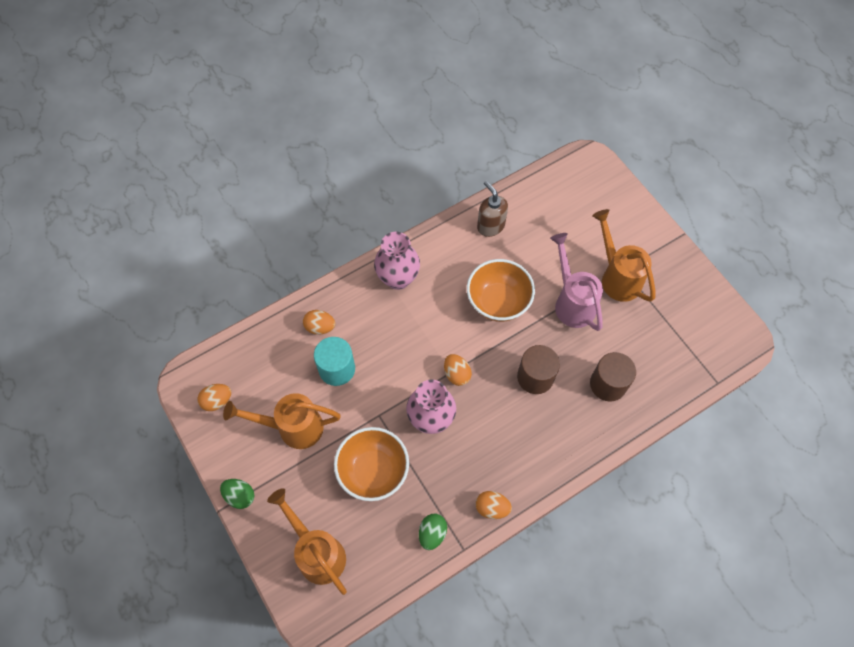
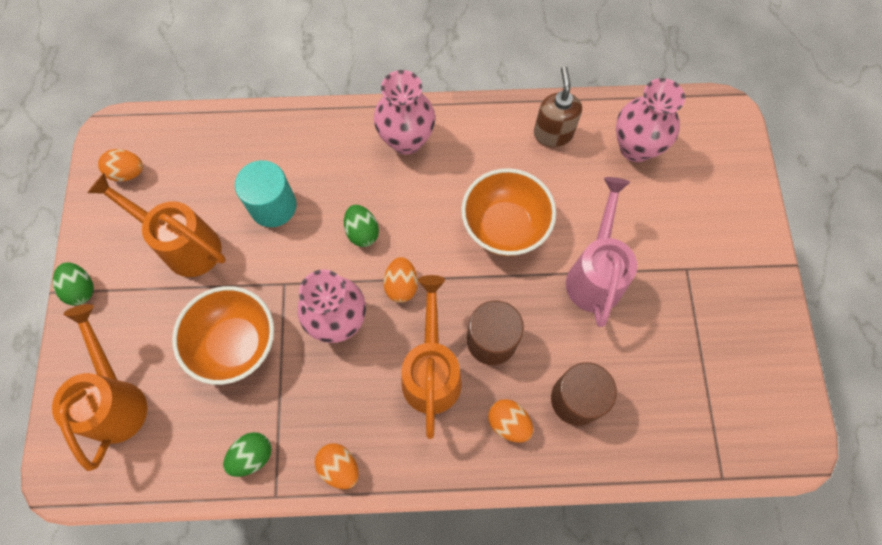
camera: 30 degrees right, 5 degrees up
orange egg [303,310,335,335] -> orange egg moved to [488,399,533,443]
orange watering can [592,209,655,302] -> orange watering can moved to [401,275,462,439]
none -> green egg [344,205,379,247]
none -> pink vase [616,78,685,162]

